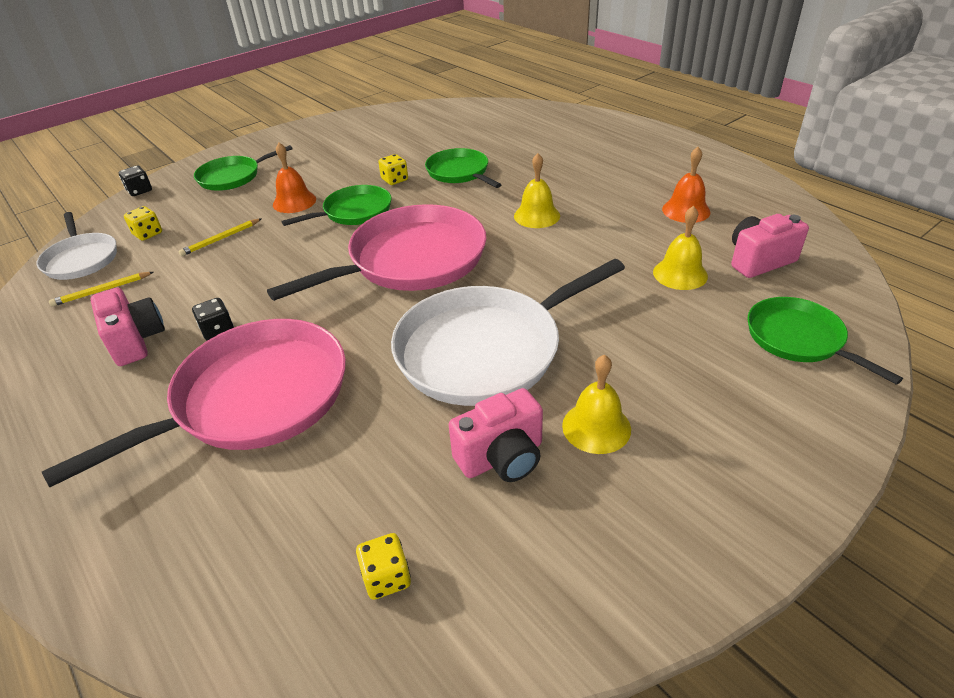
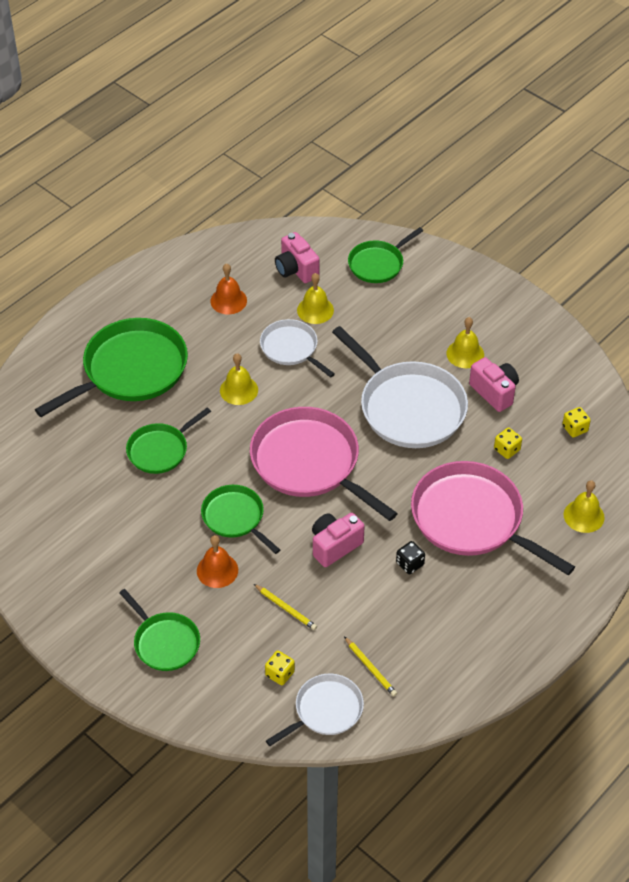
camera: 100 degrees left, 10 degrees up
pink camera [90,288,165,366] -> pink camera moved to [312,513,365,567]
black dice [119,166,152,196] -> none
yellow dice [378,154,408,185] -> yellow dice moved to [494,427,522,459]
none -> green pan [35,318,188,417]
none -> white pan [260,319,335,378]
none -> yellow bell [564,480,605,533]

